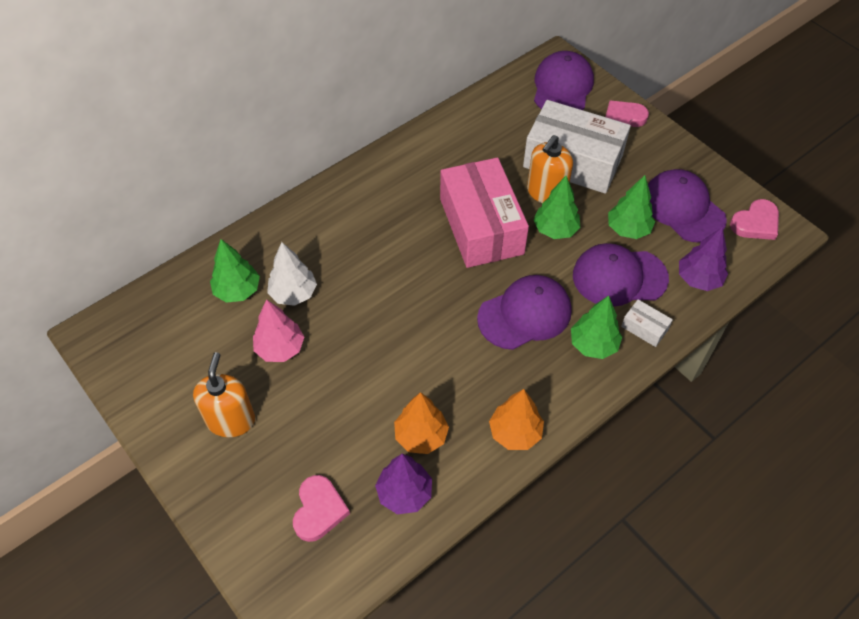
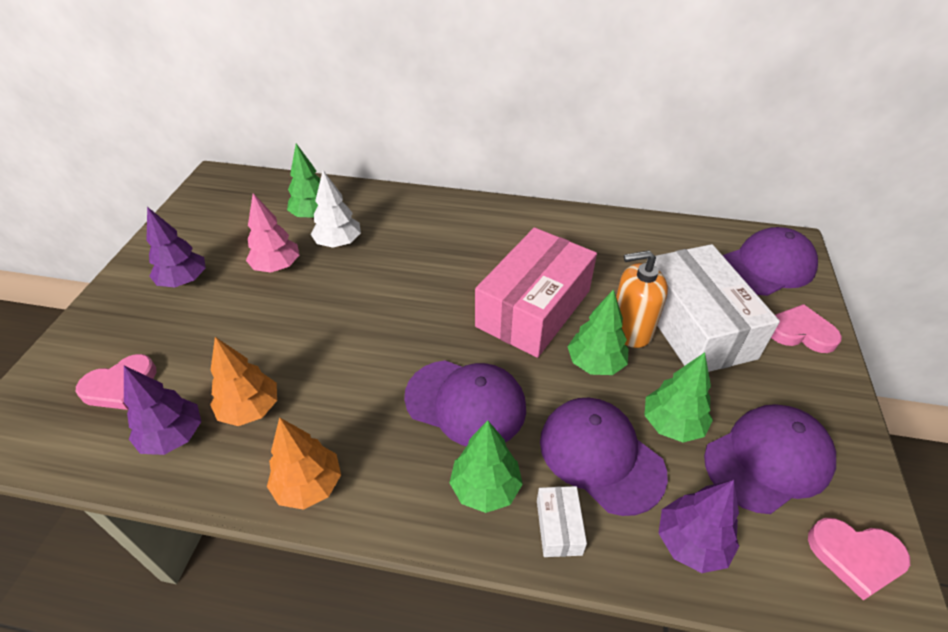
camera: 50 degrees right, 10 degrees down
orange soap dispenser [193,352,255,437] -> purple tree [146,207,206,287]
purple cap [648,169,727,243] -> purple cap turned 45 degrees clockwise [704,404,836,514]

